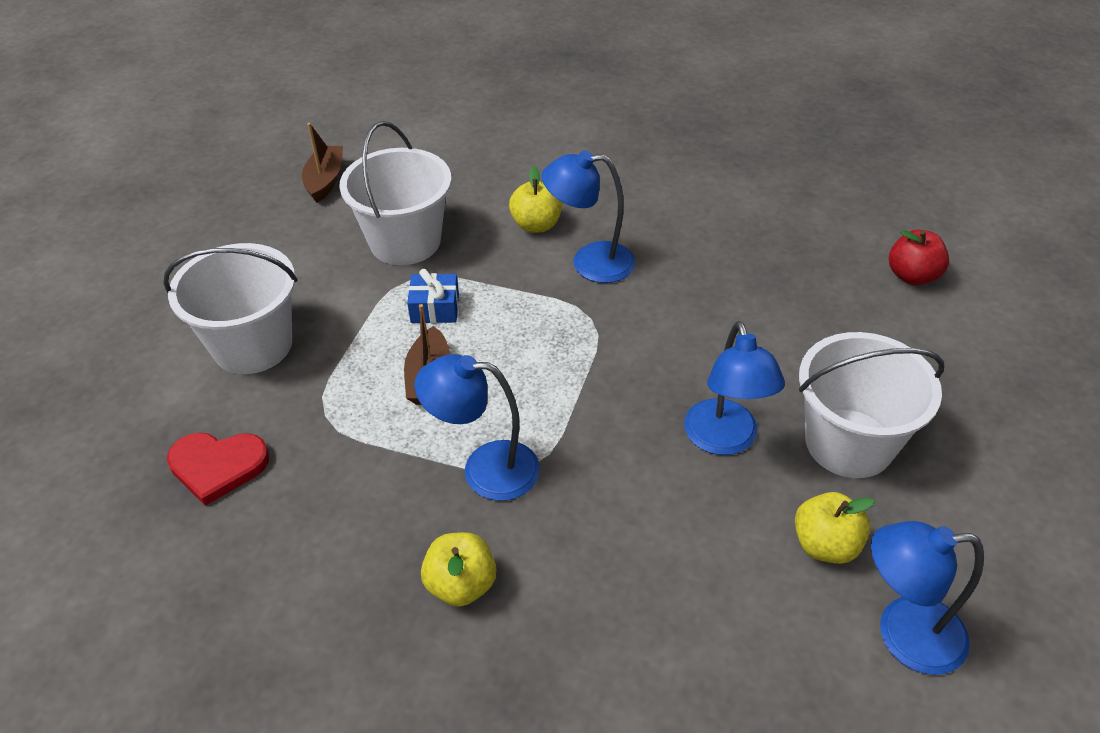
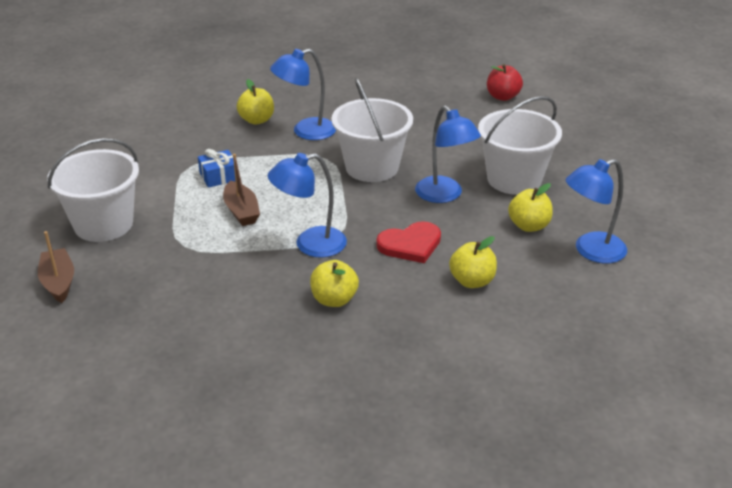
camera: 25 degrees left, 10 degrees down
red heart [167,433,269,506] -> red heart moved to [376,221,441,263]
brown boat [302,123,343,203] -> brown boat moved to [38,231,74,303]
white bucket [339,121,452,265] -> white bucket moved to [331,78,413,182]
none -> yellow apple [449,236,497,288]

